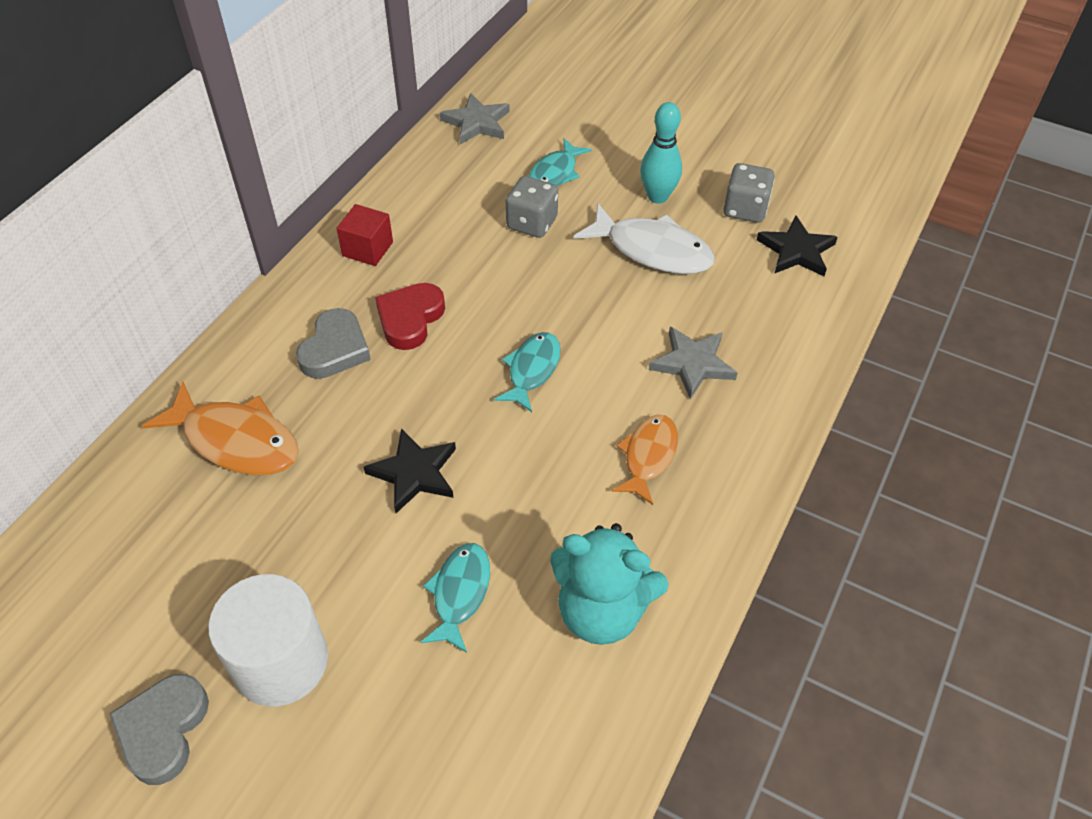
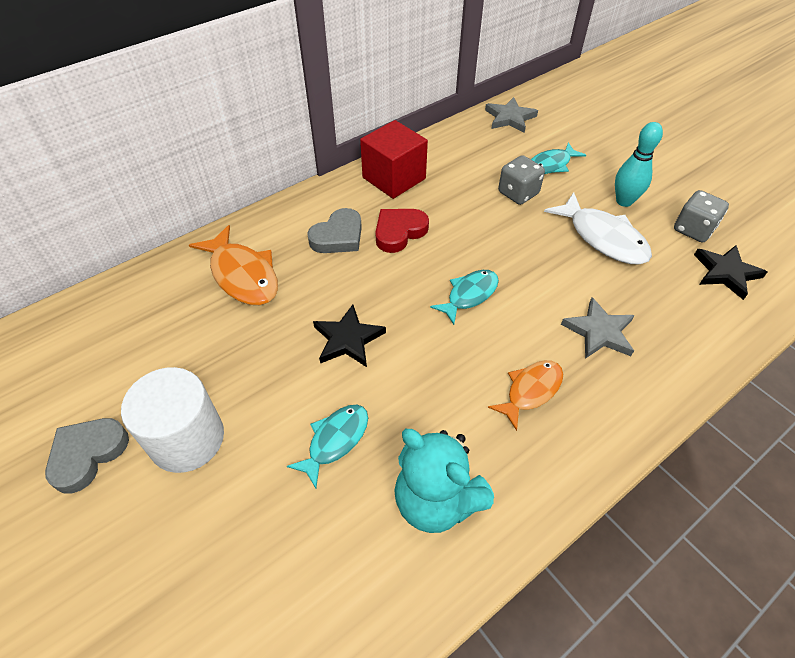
camera: 25 degrees right, 0 degrees up
red cube [336,204,393,266] -> red cube [360,120,428,199], size x1.64

